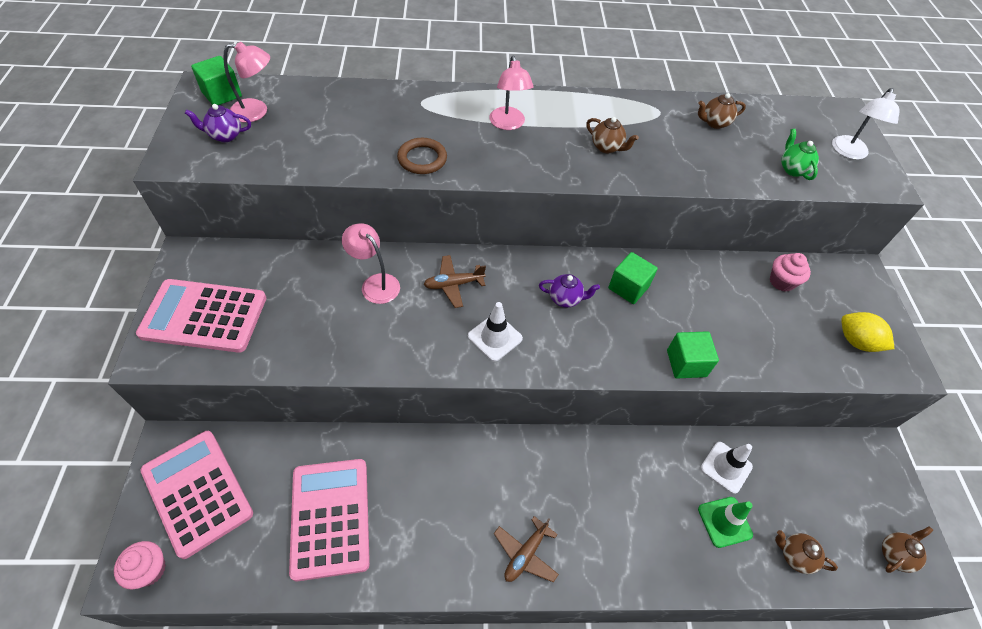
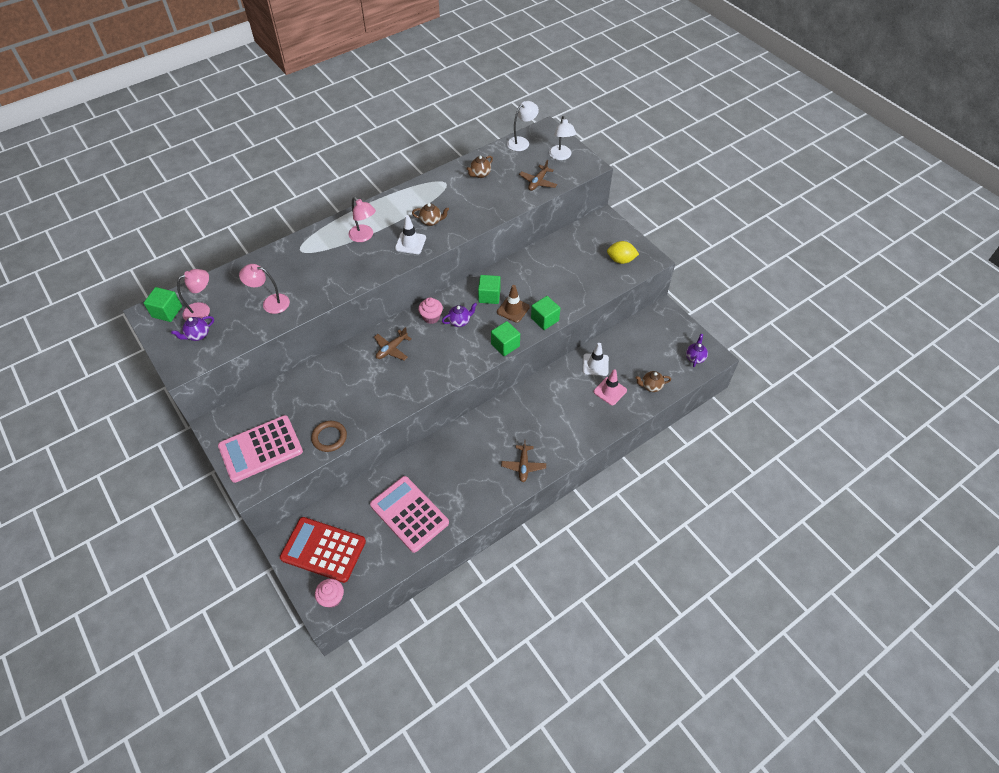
camera: 30 degrees left, 0 degrees up
pink calculator [140,431,253,559] -> red calculator [280,517,366,583]
pink lamp [342,223,400,304] -> pink lamp moved to [239,264,290,314]
brown ring [397,138,447,174] -> brown ring moved to [311,421,347,452]
white traffic cone [468,302,523,362] -> white traffic cone moved to [395,215,426,254]
green traffic cone [698,497,753,548] -> pink traffic cone [594,370,627,405]
pink cupcake [770,253,811,292] -> pink cupcake moved to [418,297,443,324]
green teapot [781,129,819,180] -> brown plane [519,160,557,191]
brown teapot [882,526,933,573] -> purple teapot [686,334,708,367]
none -> green cube [491,321,520,356]
none -> brown traffic cone [497,285,530,323]
none -> white lamp [507,101,539,151]

